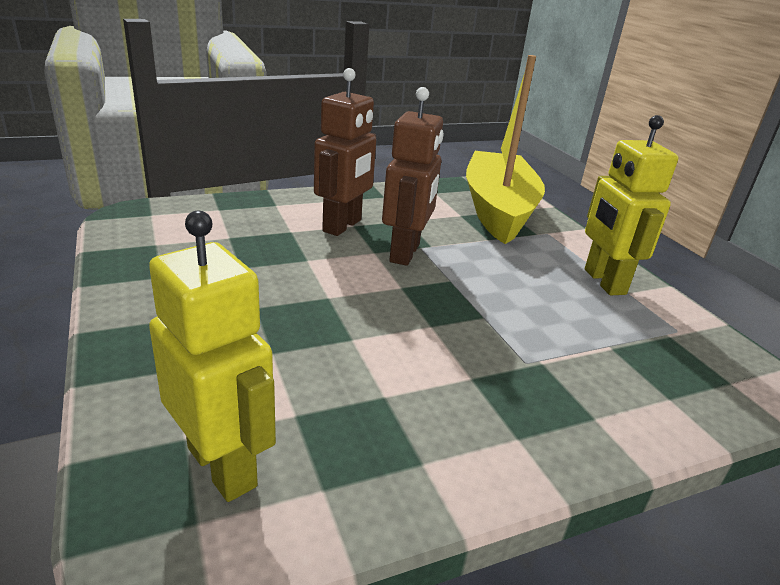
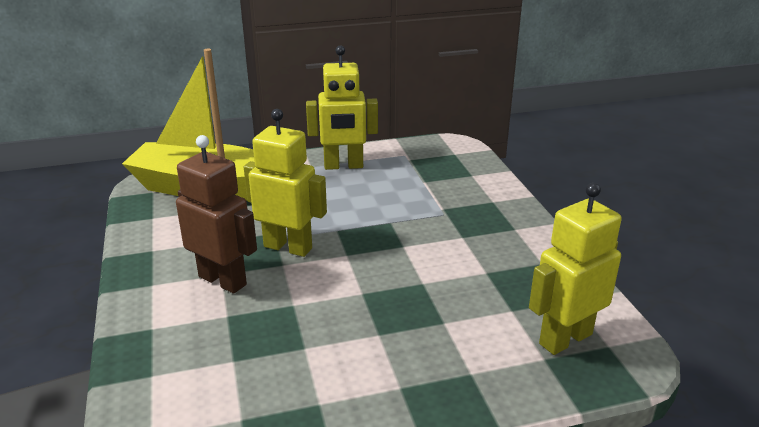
camera: 80 degrees left, 0 degrees up
brown robot [382,87,444,266] -> yellow robot [244,109,327,257]

